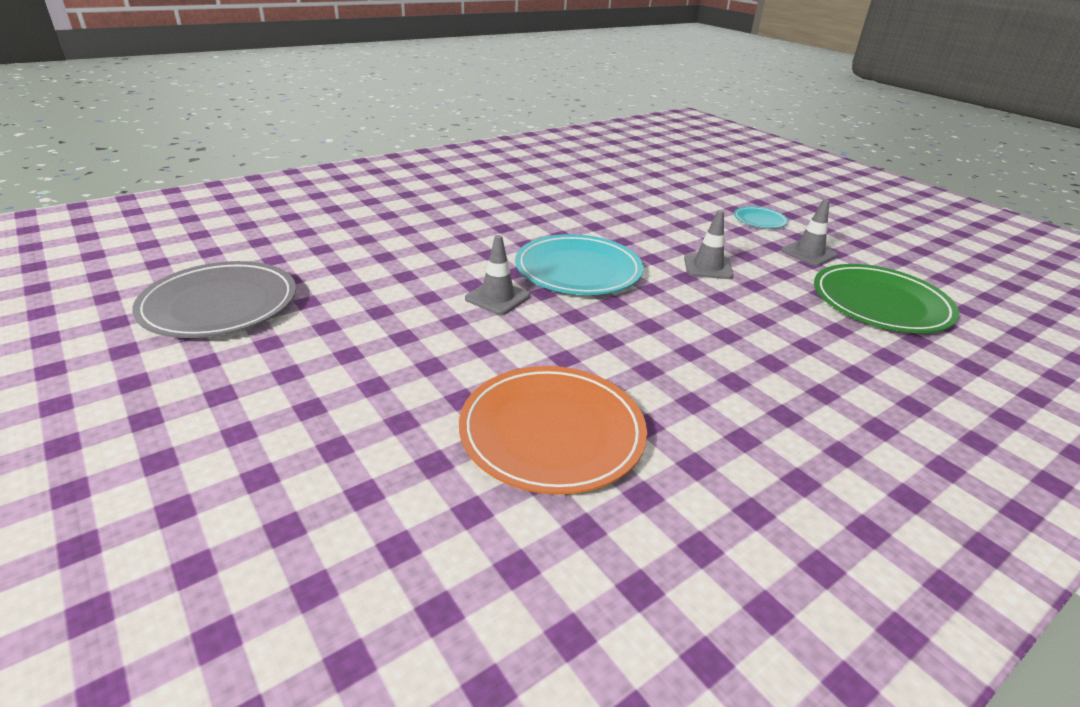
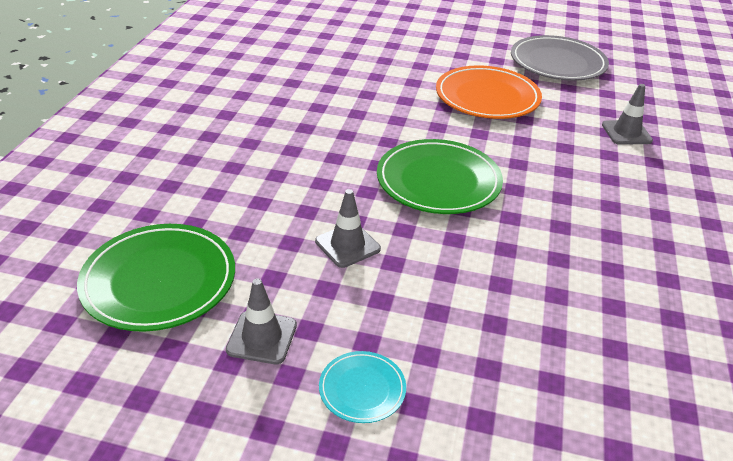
camera: 140 degrees right, 5 degrees up
orange plate [459,366,647,495] -> orange plate moved to [436,65,542,119]
grey traffic cone [465,235,530,315] -> grey traffic cone moved to [602,84,653,145]
turquoise plate [515,234,644,295] -> green plate [377,139,503,214]

